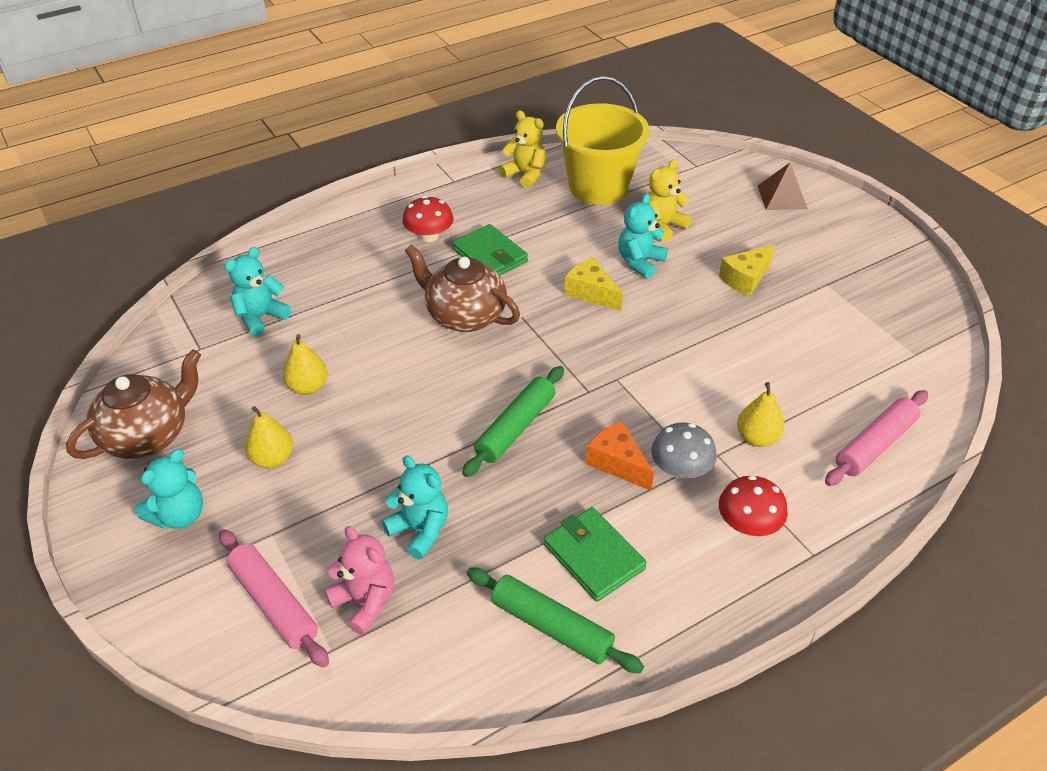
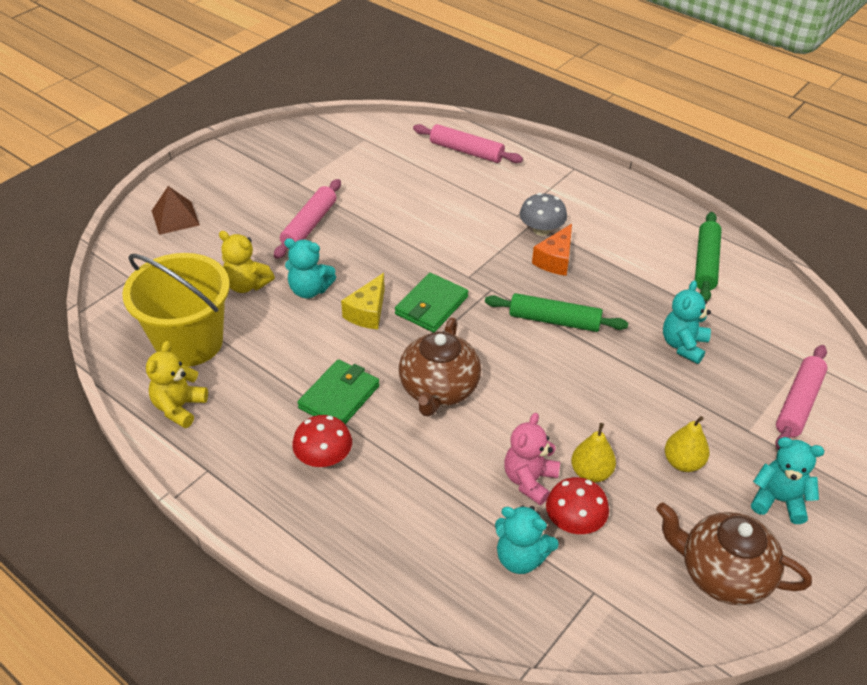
camera: 110 degrees left, 0 degrees up
pink teddy bear [324,526,394,635] -> pink teddy bear moved to [504,413,560,505]
green wallet [544,507,647,602] -> green wallet moved to [395,273,469,332]
yellow cheese [719,245,775,297] -> pink rolling pin [274,179,341,259]
red mushroom [719,475,788,536] -> red mushroom moved to [546,477,609,534]
yellow pear [737,382,784,447] -> none

